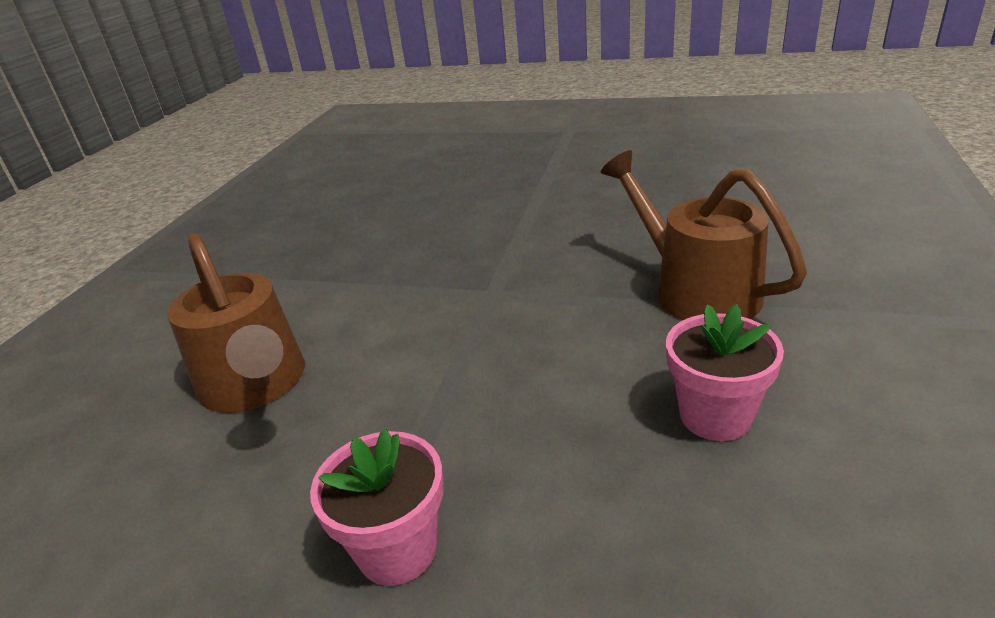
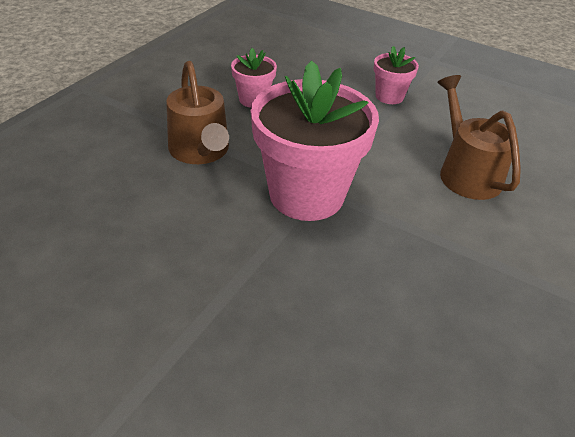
camera: 170 degrees left, 10 degrees up
none -> pink flower pot [251,60,379,221]

